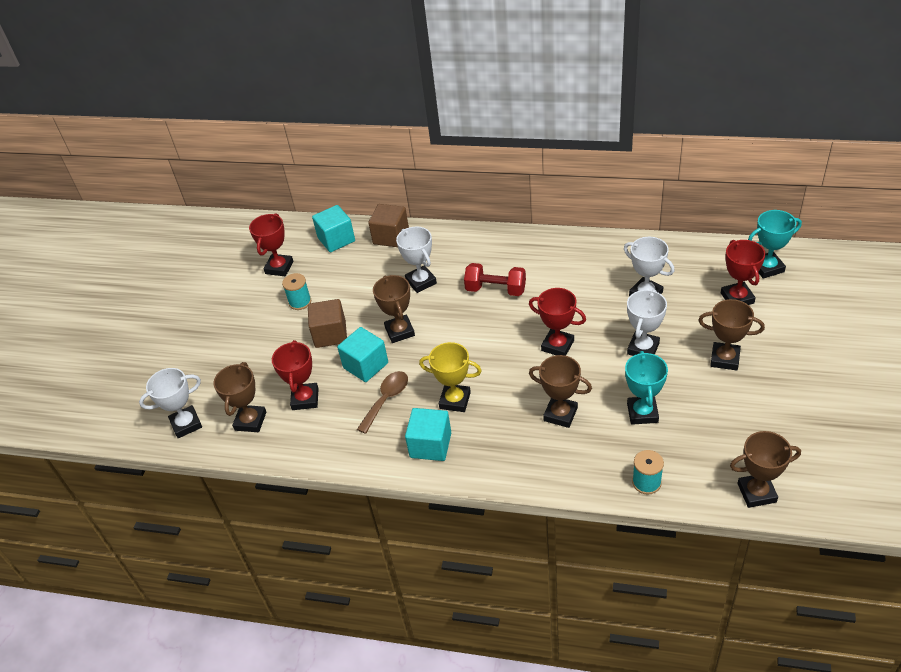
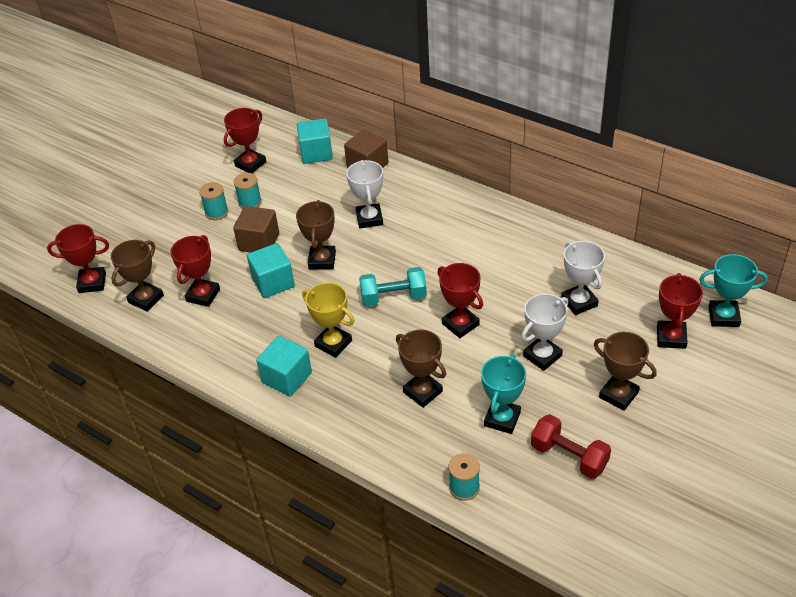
camera: 20 degrees right, 0 degrees up
white trophy [139,368,202,438] -> red trophy [47,224,109,293]
brown spoon [357,371,408,434] -> none
red dumbbell [464,263,526,296] -> red dumbbell moved to [531,414,611,479]
brown trophy [730,431,801,508] -> none
none -> turquoise spool [199,182,228,220]
none -> turquoise dumbbell [359,267,427,306]

